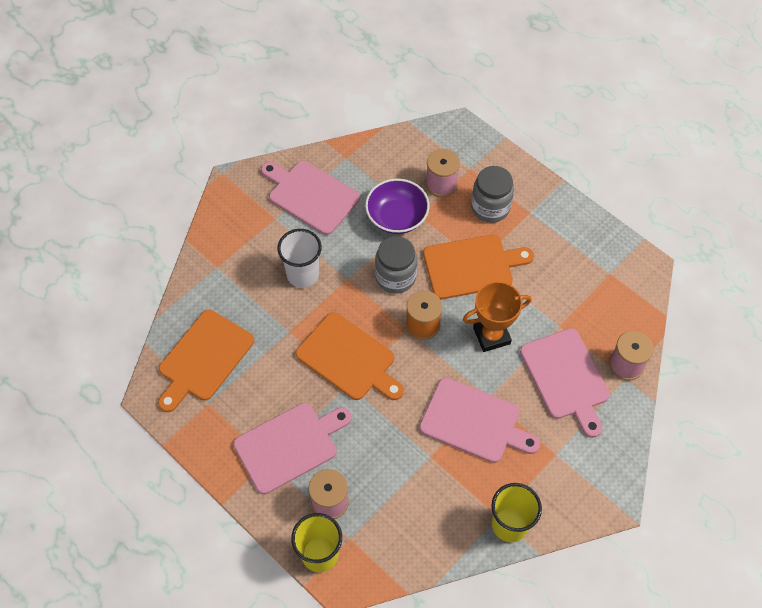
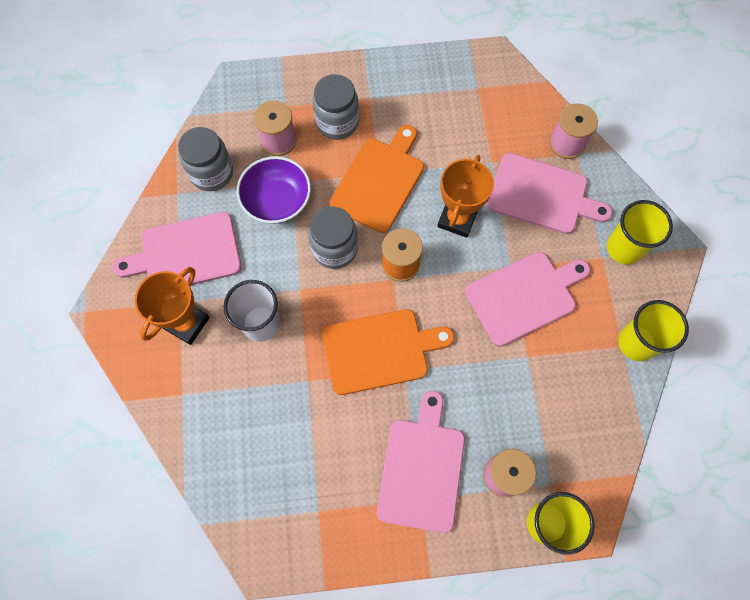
camera: 50 degrees left, 10 degrees up
orange cutting board [158,310,254,412] -> none
none -> orange trophy [135,267,210,345]
none -> grey jar [178,127,233,191]
none -> yellow cup [607,200,673,265]

